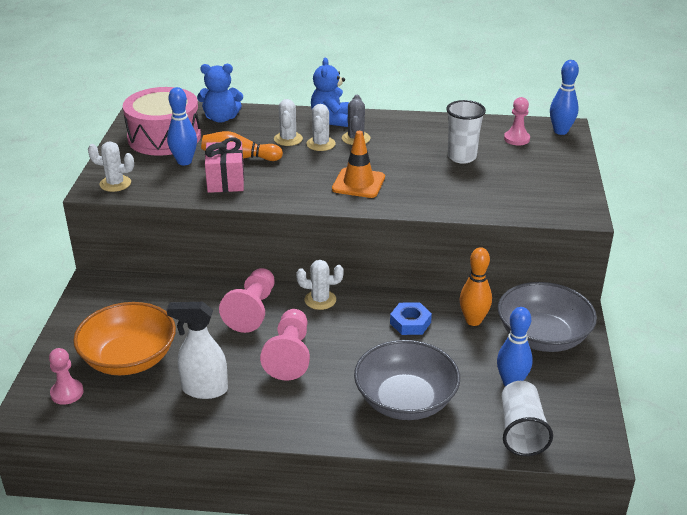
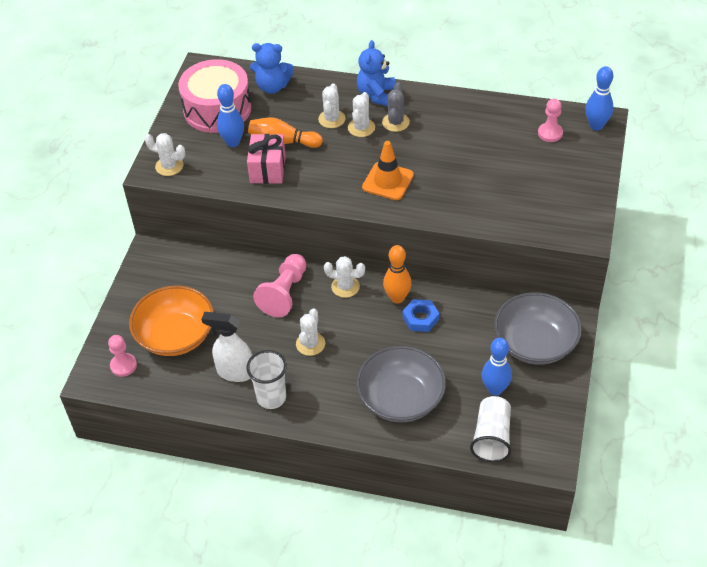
camera: 10 degrees right, 15 degrees up
pink pawn [260,309,310,381] -> white cactus [296,308,325,356]
white cup [446,100,486,164] -> white cup moved to [247,350,287,409]
orange bowling pin [460,247,492,326] -> orange bowling pin moved to [383,245,412,304]

